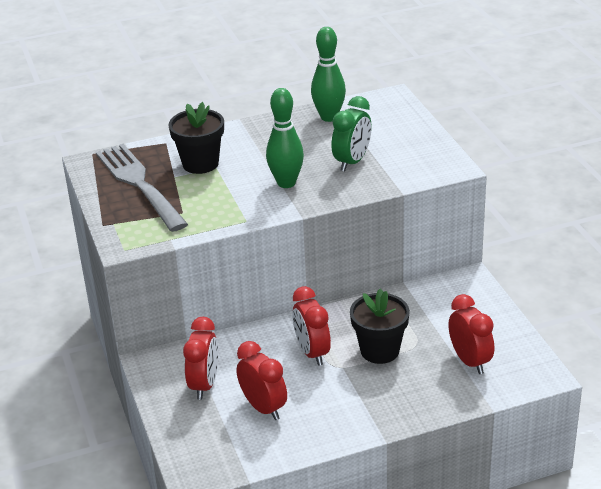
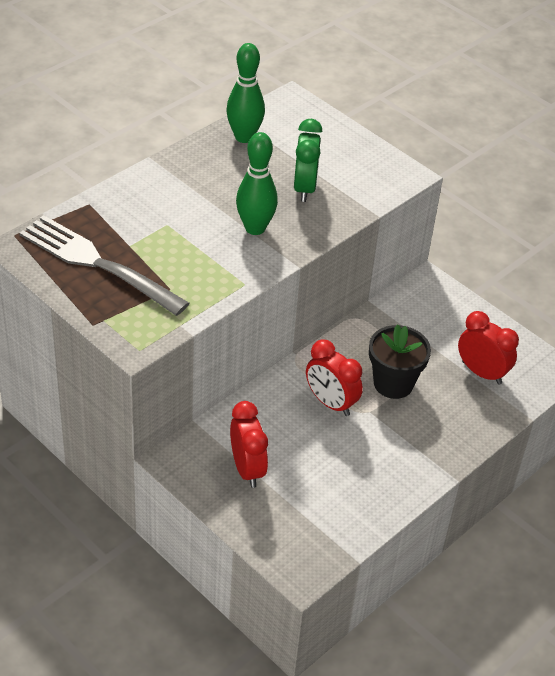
camera: 30 degrees left, 10 degrees up
black flower pot [168,102,224,174] -> none
red clock [237,341,287,420] -> none

